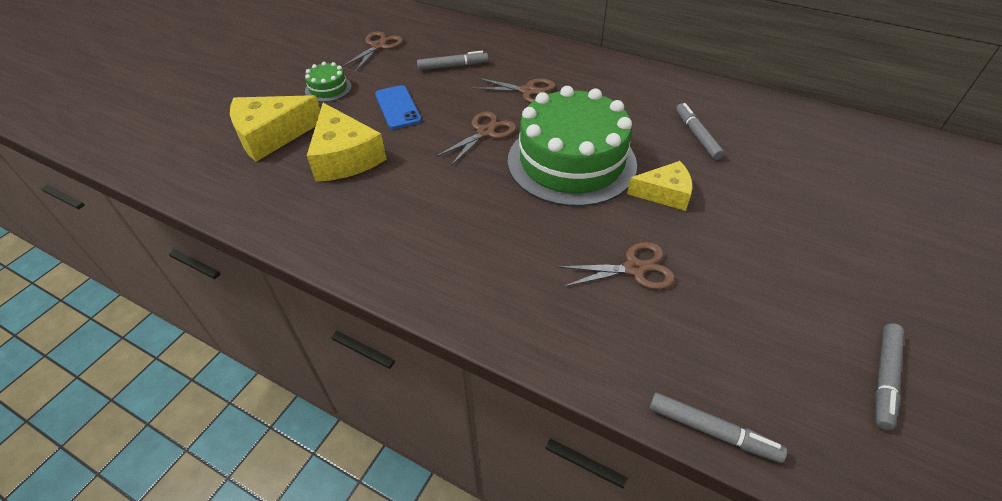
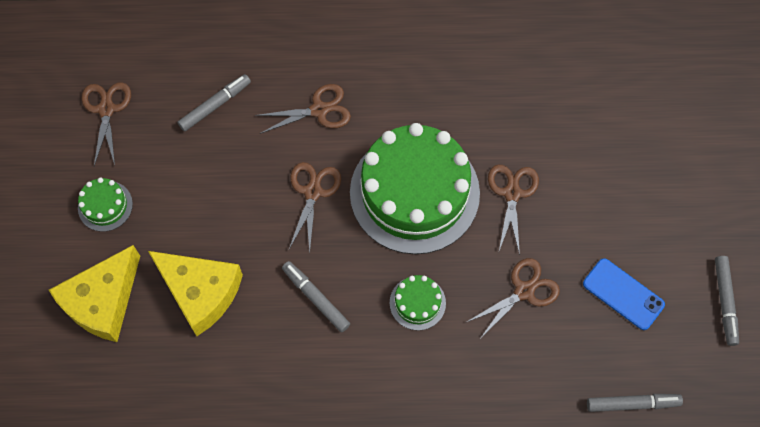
camera: 30 degrees left, 20 degrees up
blue phone [375,85,421,129] -> blue phone moved to [583,258,665,330]
yellow cheese [627,161,693,211] -> brown scissors [488,165,539,255]
grey marker [676,103,724,160] -> grey marker moved to [282,261,350,332]
none -> green cake [390,275,446,331]

